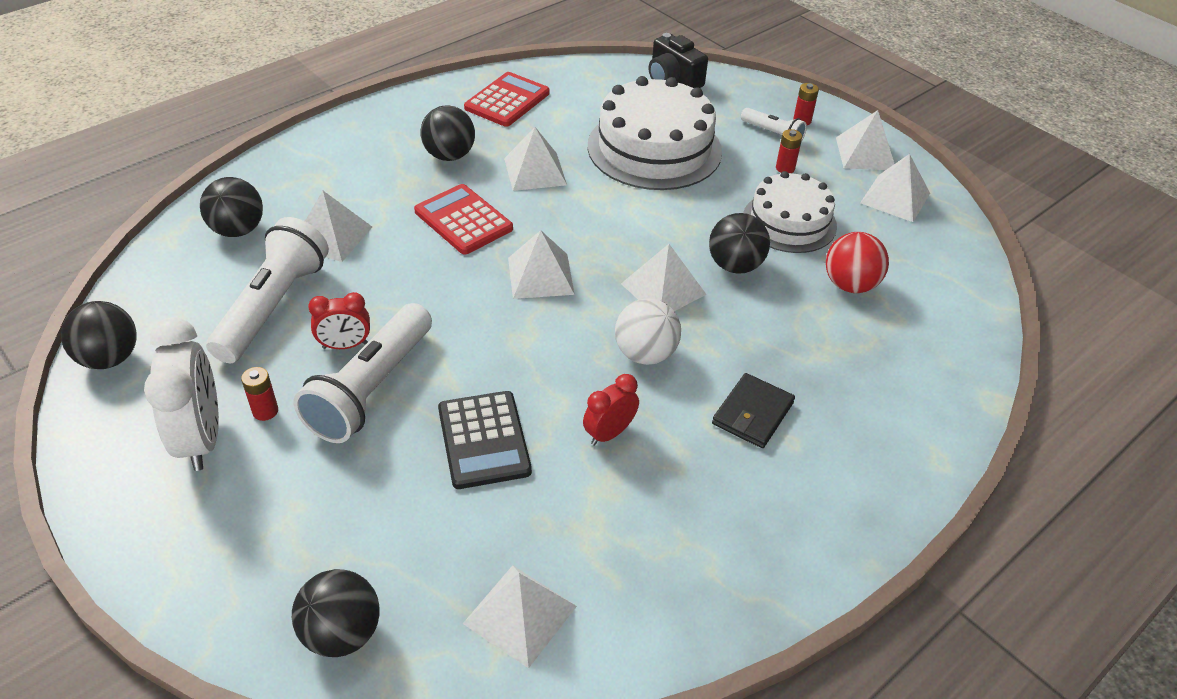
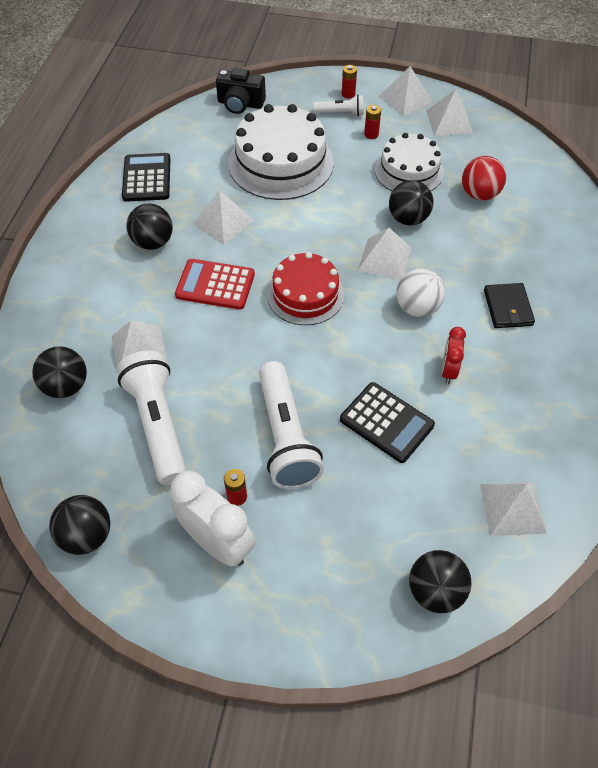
camera: 35 degrees left, 10 degrees up
red clock [308,292,370,349] -> none
red calculator [464,72,550,127] -> black calculator [122,153,170,202]
white pyramid [508,230,575,299] -> red cake [267,252,345,325]

